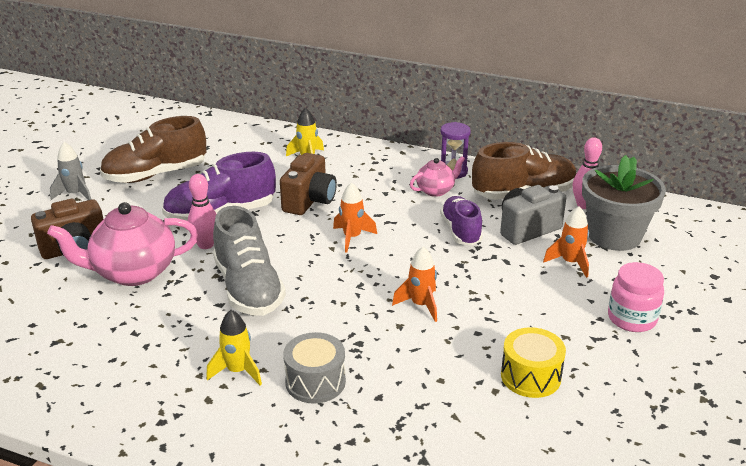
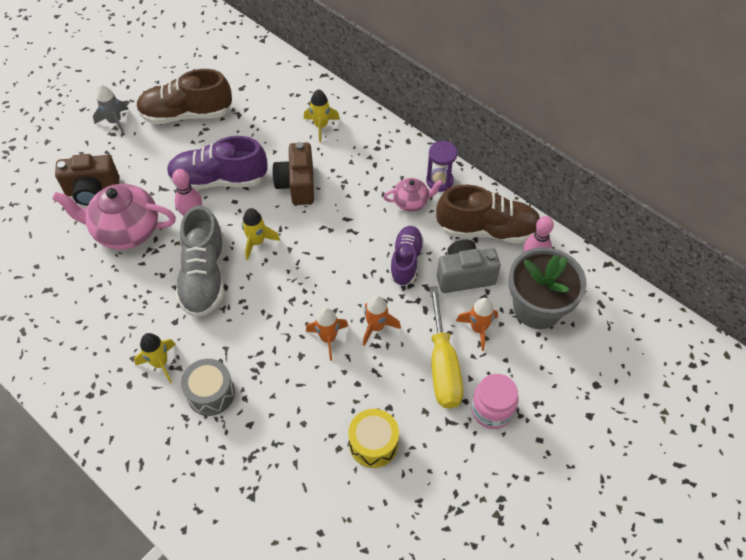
camera: 20 degrees right, 25 degrees up
brown camera [280,153,337,215] -> brown camera turned 135 degrees clockwise [272,142,314,205]
orange rocket [333,182,377,252] -> orange rocket moved to [363,296,401,346]
none -> yellow rocket [242,208,280,260]
none -> yellow screwdriver [429,286,463,409]

